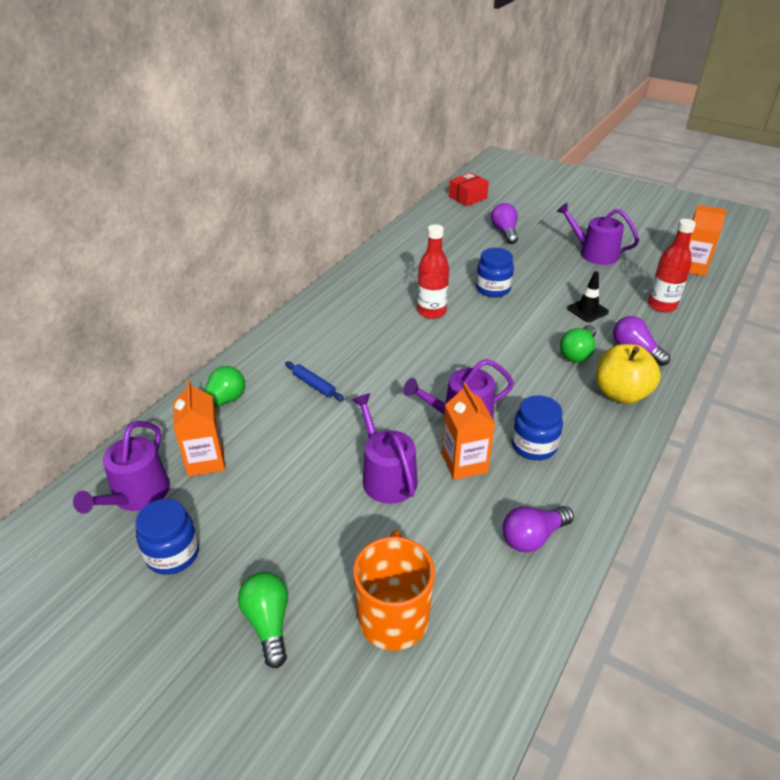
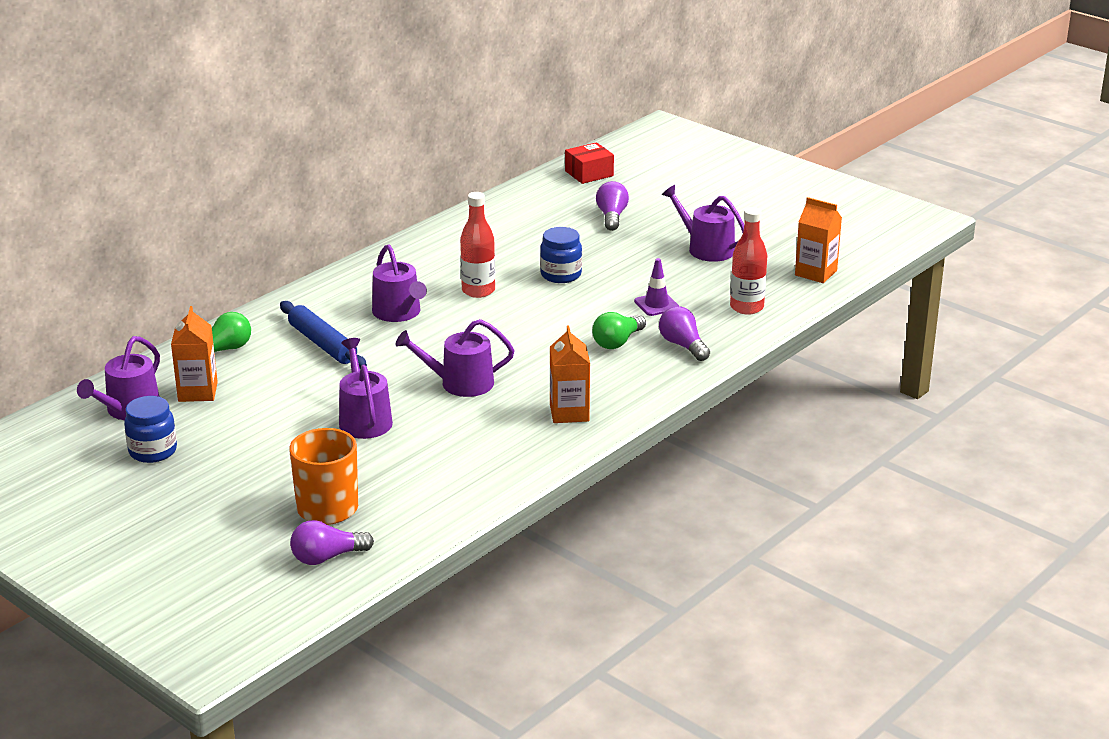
camera: 10 degrees right, 10 degrees down
green light bulb [238,572,288,668] -> none
blue rolling pin [285,361,344,401] -> blue rolling pin [280,301,367,369], size x1.79
orange carton [442,383,495,480] -> orange carton moved to [550,326,590,423]
purple light bulb [503,506,574,552] -> purple light bulb moved to [290,520,374,565]
blue jar [512,395,563,460] -> none
black traffic cone [567,271,609,322] -> purple traffic cone [634,258,679,316]
yellow apple [596,344,661,404] -> none
none -> purple watering can [372,245,427,322]

